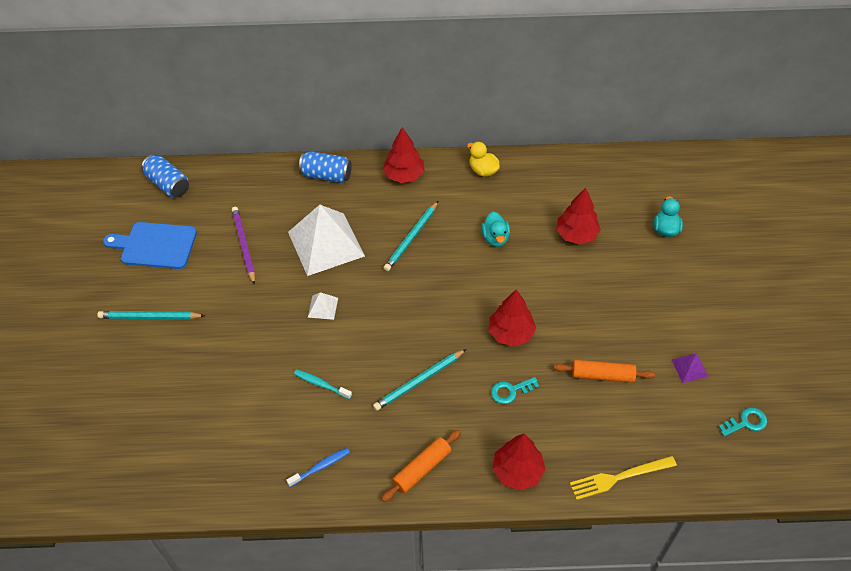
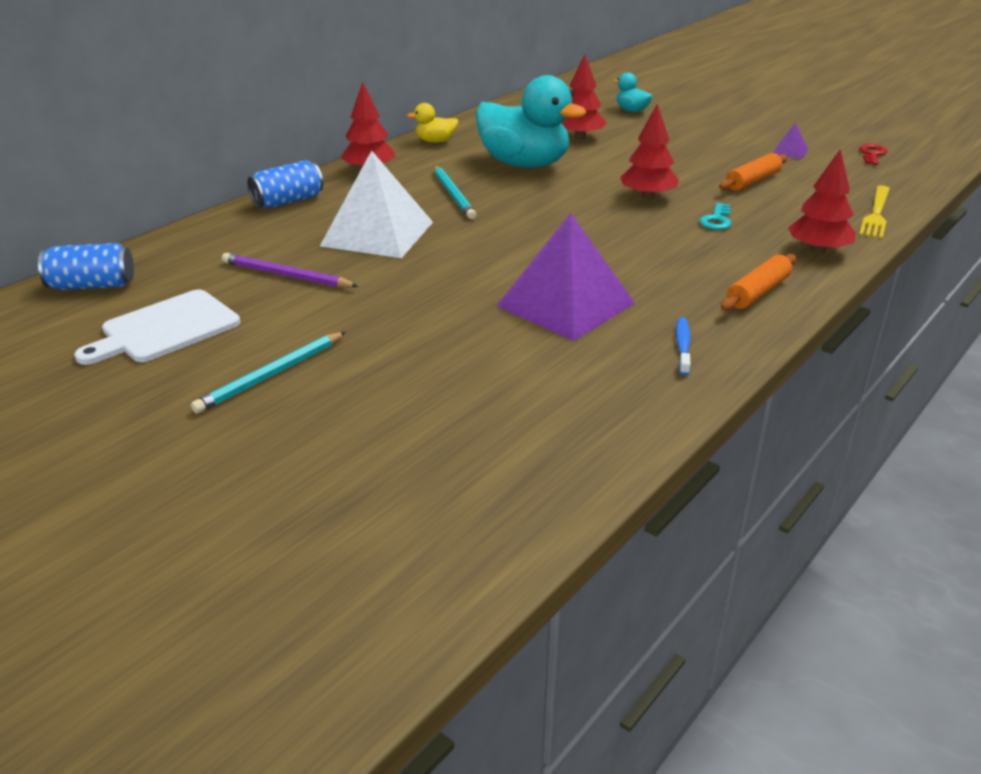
camera: 50 degrees left, 20 degrees down
blue cutting board [103,222,197,269] -> white cutting board [74,289,240,365]
turquoise toothbrush [294,370,352,399] -> purple pyramid [497,213,635,341]
white pyramid [308,292,338,320] -> none
turquoise pencil [373,349,466,411] -> none
orange rolling pin [382,430,461,502] -> orange rolling pin turned 45 degrees clockwise [721,254,796,311]
turquoise duck [481,211,510,247] -> turquoise duck [476,75,587,168], size x2.21
turquoise key [718,407,767,436] -> red key [859,144,887,165]

